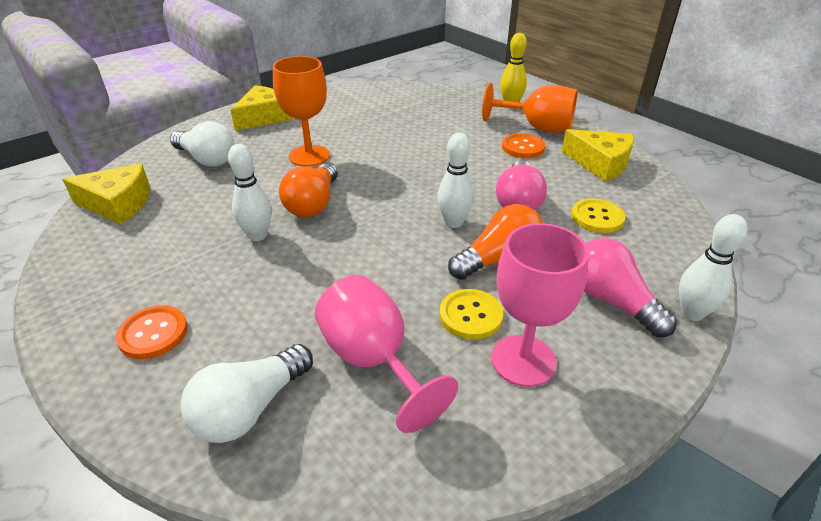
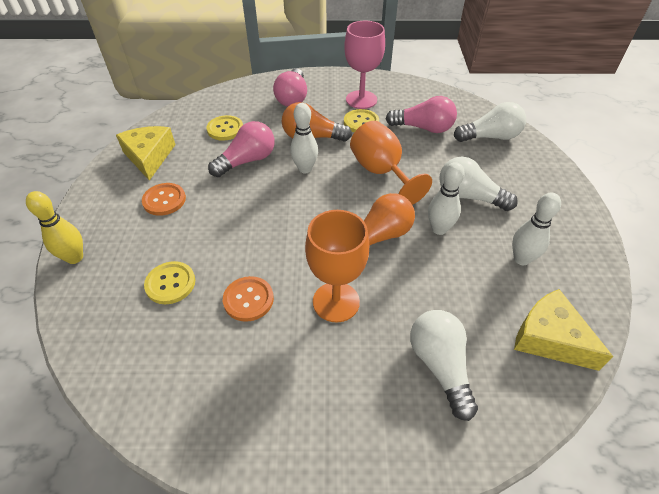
camera: 140 degrees left, 10 degrees up
orange button [116,305,188,359] -> orange button moved to [223,276,274,322]
yellow cheese [230,85,293,131] -> none
pink goblet [315,275,458,433] -> pink light bulb [386,96,457,133]
orange goblet [482,83,577,133] -> orange goblet moved to [350,121,432,205]
white bowling pin [679,214,747,321] -> white bowling pin moved to [512,193,561,265]
none -> yellow button [144,261,195,304]
none -> white light bulb [439,157,518,211]

